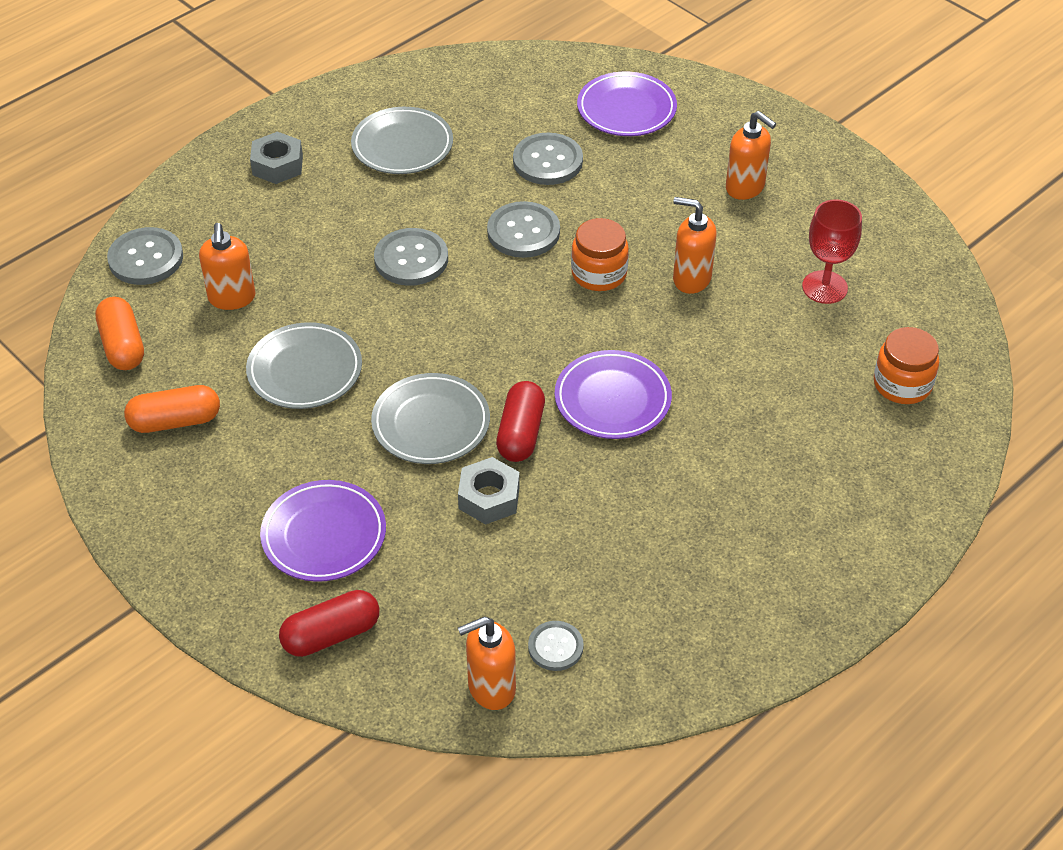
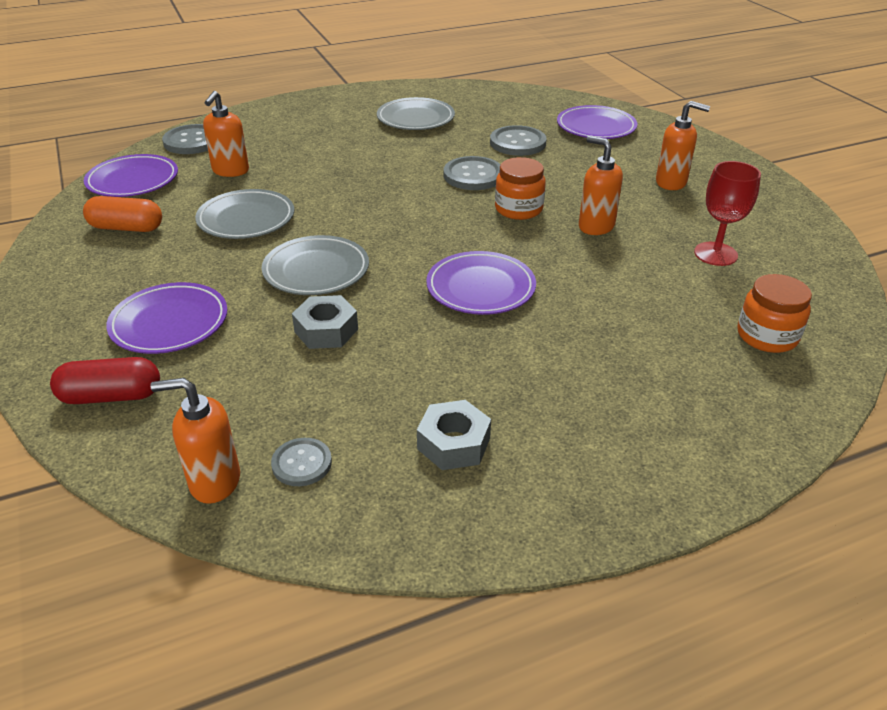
camera: 20 degrees right, 10 degrees down
orange capsule [95,297,144,370] -> purple plate [84,154,178,197]
grey nut [250,132,303,184] -> grey nut moved to [417,400,491,470]
grey button [374,228,448,286] -> none
red capsule [496,381,545,462] -> none
orange soap dispenser [726,111,776,200] -> orange soap dispenser turned 45 degrees counterclockwise [656,101,710,190]

